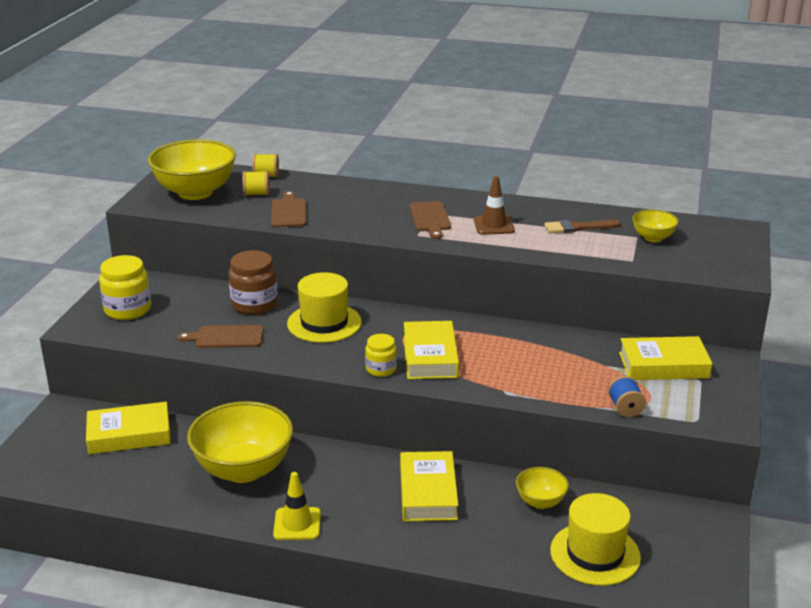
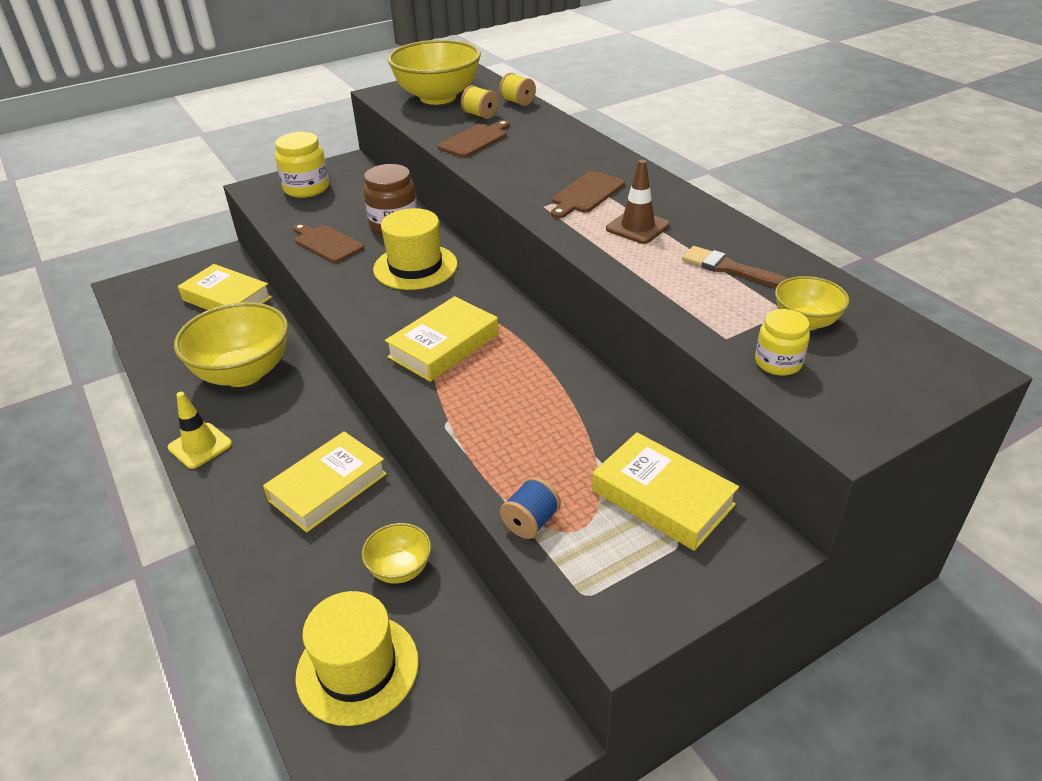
camera: 45 degrees right, 10 degrees up
yellow jar [365,334,397,377] -> yellow jar moved to [755,309,810,376]

